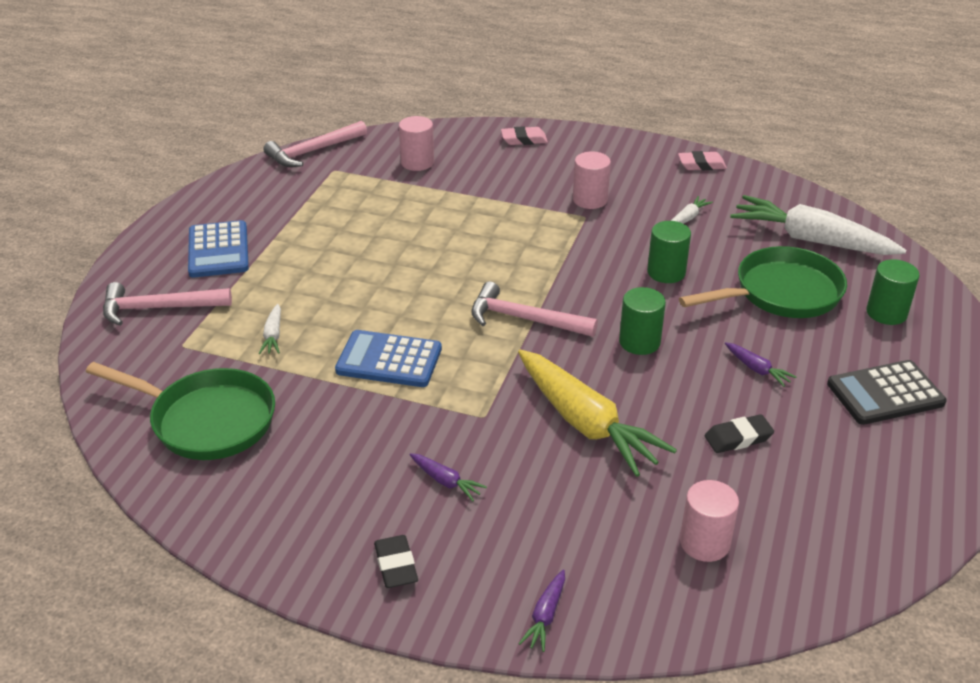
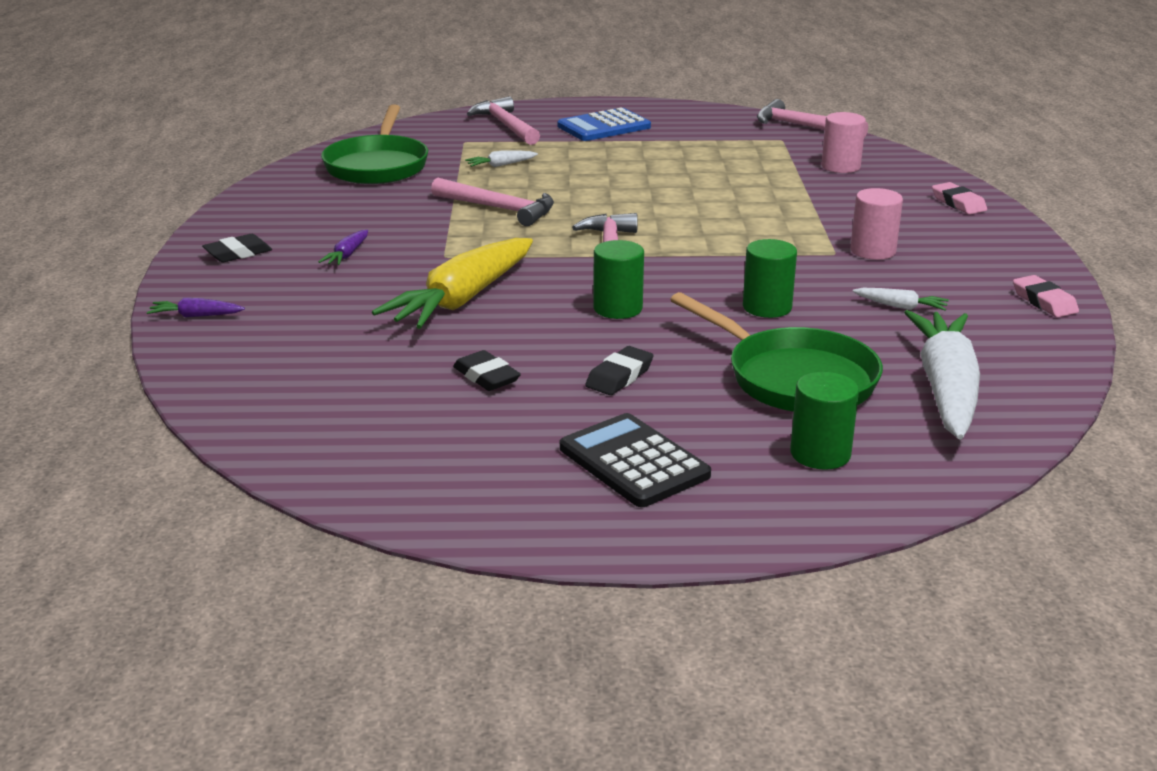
camera: 70 degrees right, 10 degrees down
blue calculator [335,330,442,387] -> pink hammer [431,178,554,226]
pink cylinder [680,480,739,562] -> none
purple carrot [725,342,796,387] -> black eraser [585,346,653,395]

